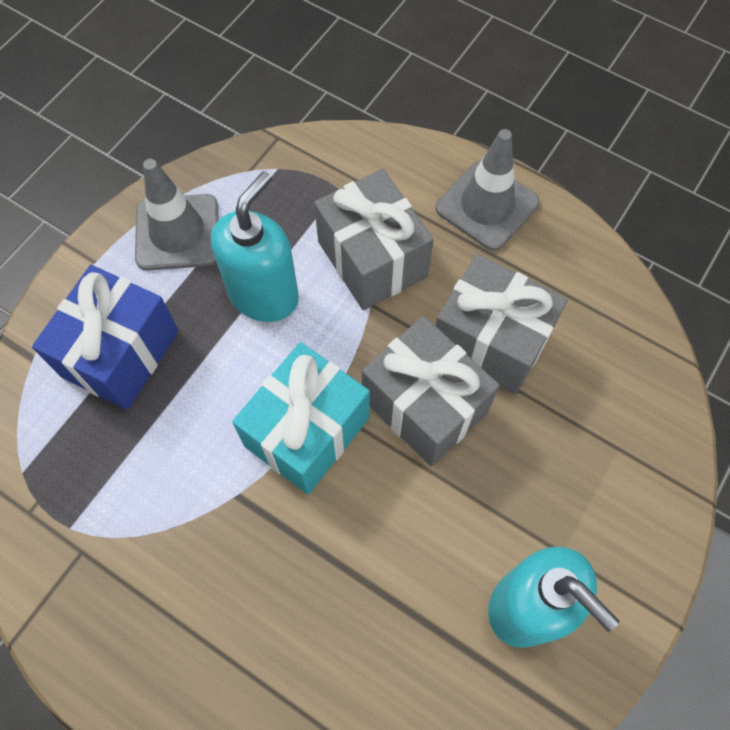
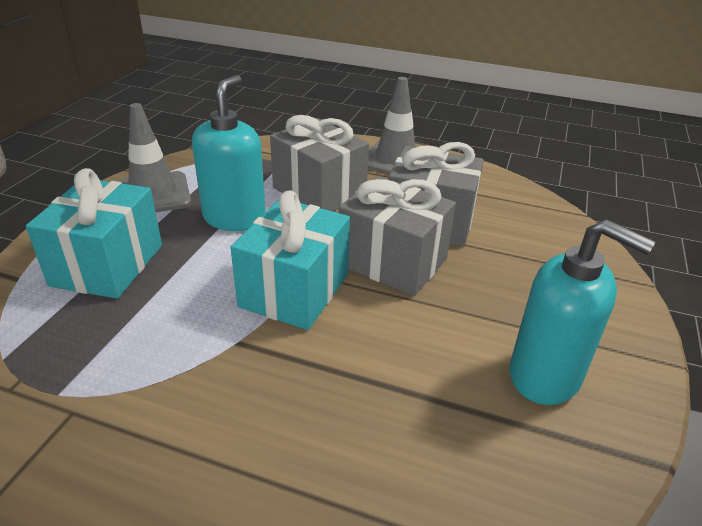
camera: 15 degrees left, 30 degrees down
blue gift [32,265,179,410] -> turquoise gift [26,168,162,299]

